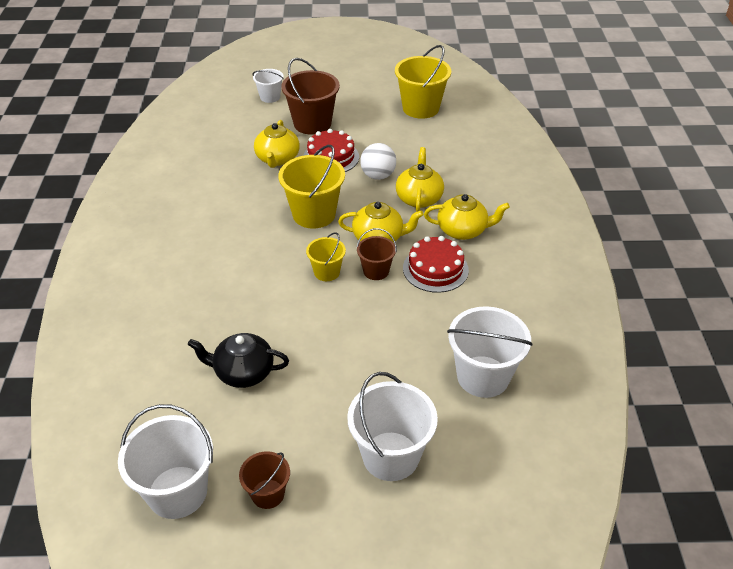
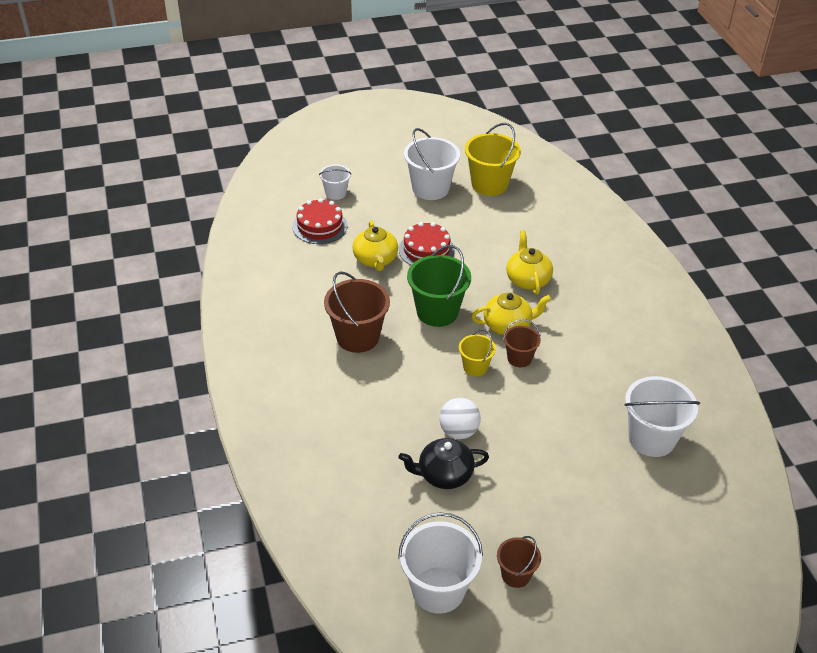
camera: 15 degrees left, 0 degrees up
yellow bucket [278,145,345,229] -> green bucket [407,245,471,327]
brown bucket [281,58,340,135] -> brown bucket moved to [324,271,390,353]
white bucket [347,372,438,481] -> white bucket moved to [404,128,460,200]
white ball [360,143,396,180] -> white ball moved to [439,398,481,439]
red cake [403,236,469,293] -> red cake moved to [293,198,348,244]
yellow teapot [424,194,510,240] -> none

